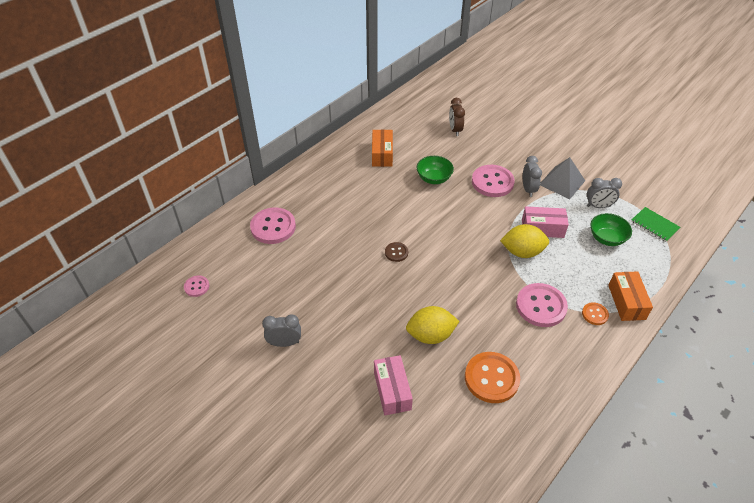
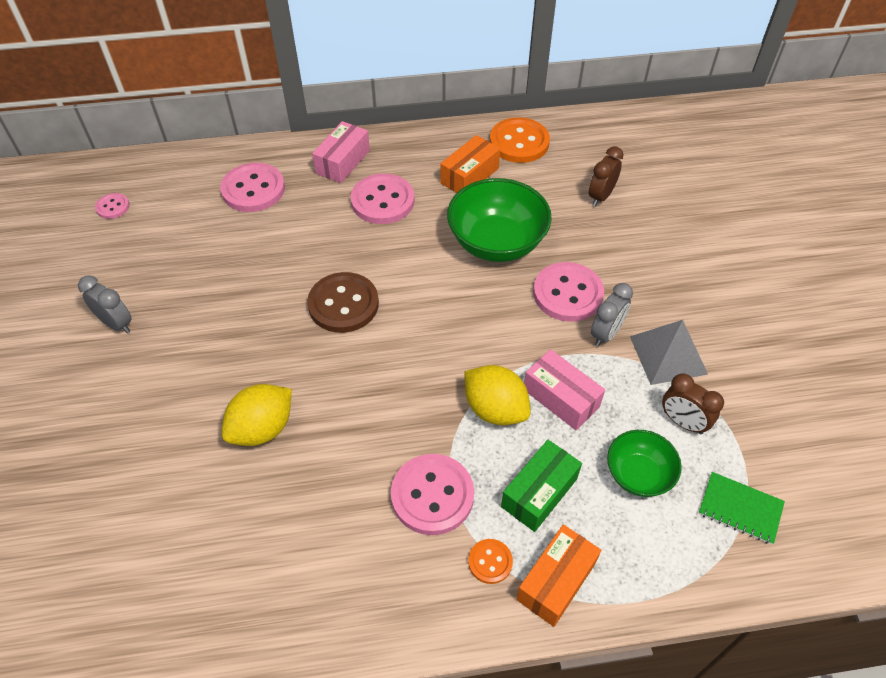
camera: 40 degrees right, 5 degrees up
pink box [374,355,413,415] -> pink box moved to [312,121,370,183]
brown button [385,242,408,262] -> brown button [307,272,379,333], size x1.97
yellow lemon [406,306,459,344] -> yellow lemon turned 75 degrees counterclockwise [222,384,292,446]
green bowl [417,156,454,184] -> green bowl [447,178,552,262], size x1.73
orange button [465,352,520,403] -> orange button moved to [490,117,550,163]
grey clock [587,178,622,208] -> brown clock [662,373,724,434]
green notebook [631,207,680,242] -> green notebook turned 60 degrees counterclockwise [699,472,785,545]
none -> pink button [351,173,415,224]
none -> green box [501,440,582,532]

